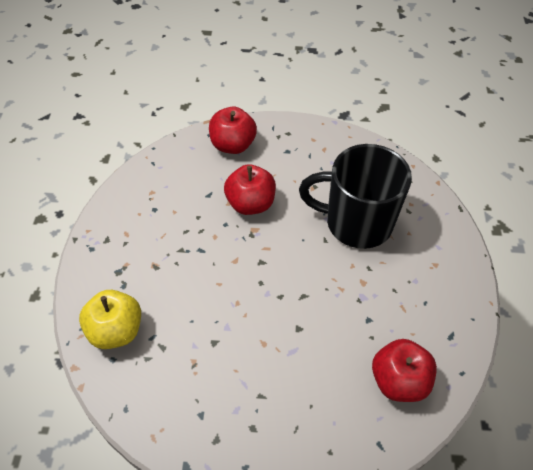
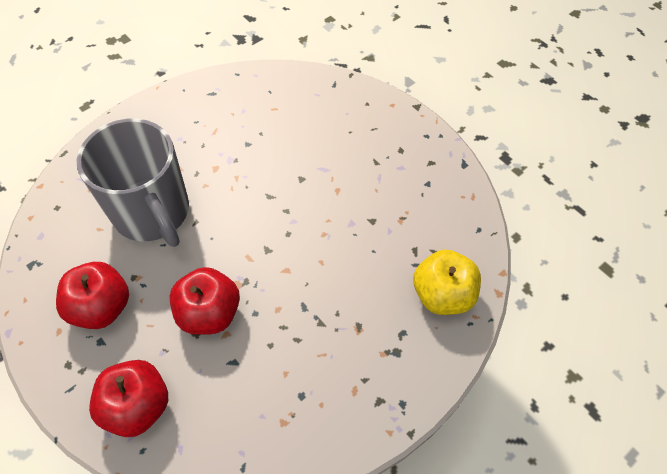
camera: 135 degrees left, 5 degrees up
black mug [299,144,412,249] -> grey mug [77,118,189,247]
red apple [372,339,437,402] -> red apple moved to [56,262,129,329]

